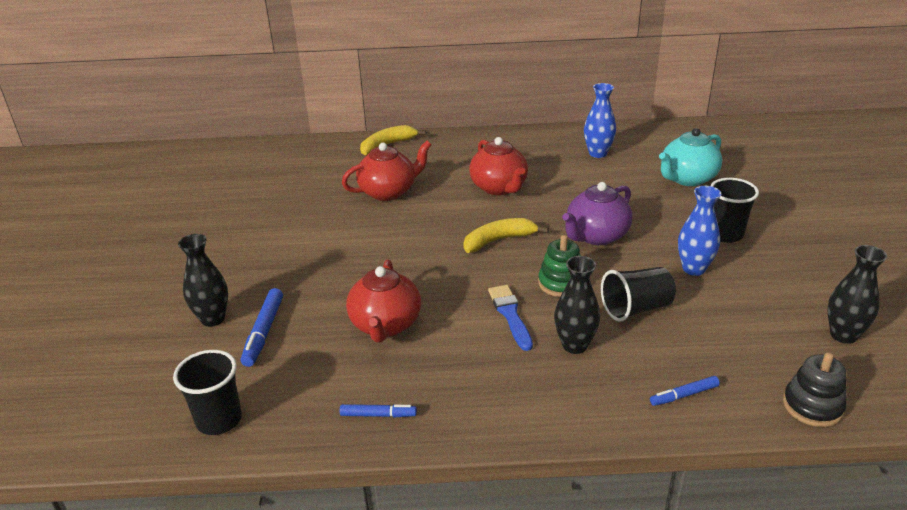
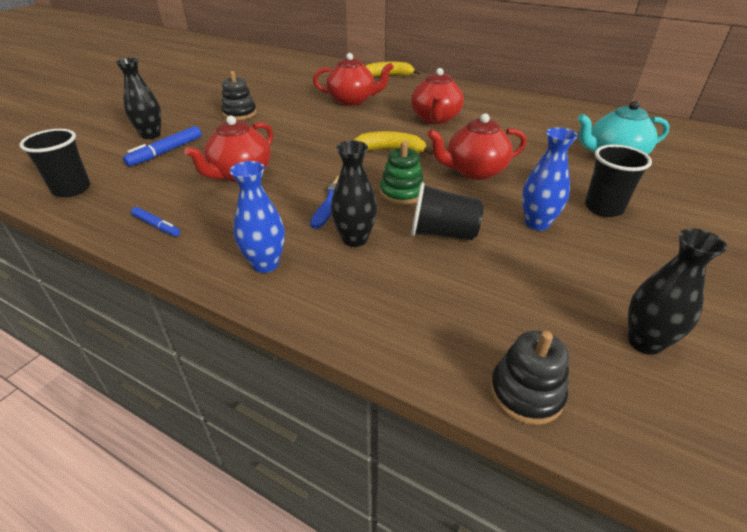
camera: 30 degrees right, 5 degrees up
purple teapot [562,182,633,245] -> red teapot [427,113,527,180]
blue vase [584,83,616,158] -> blue vase moved to [230,161,285,273]
blue marker [650,376,720,406] -> none
none -> black stacking toy [221,71,257,120]

